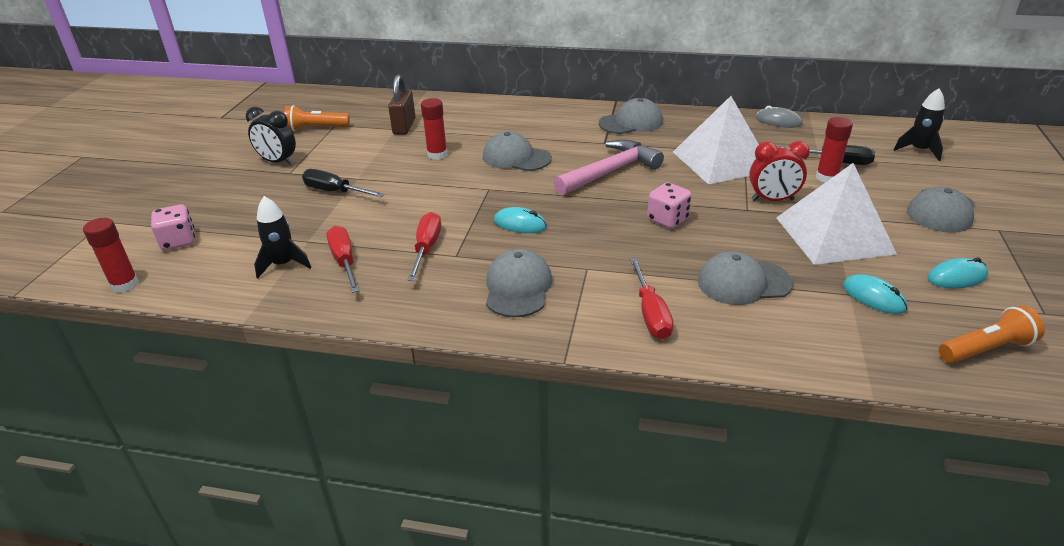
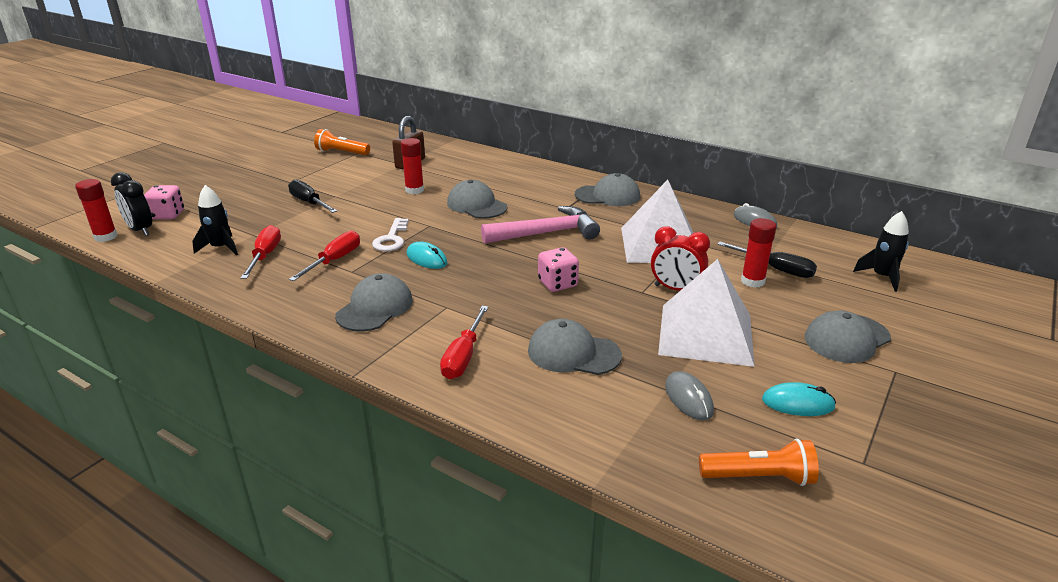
camera: 20 degrees right, 5 degrees down
black clock [246,107,296,165] -> black clock moved to [111,172,152,236]
turquoise mouse [843,274,908,314] -> grey mouse [665,371,714,421]
none -> white key [372,218,409,251]

